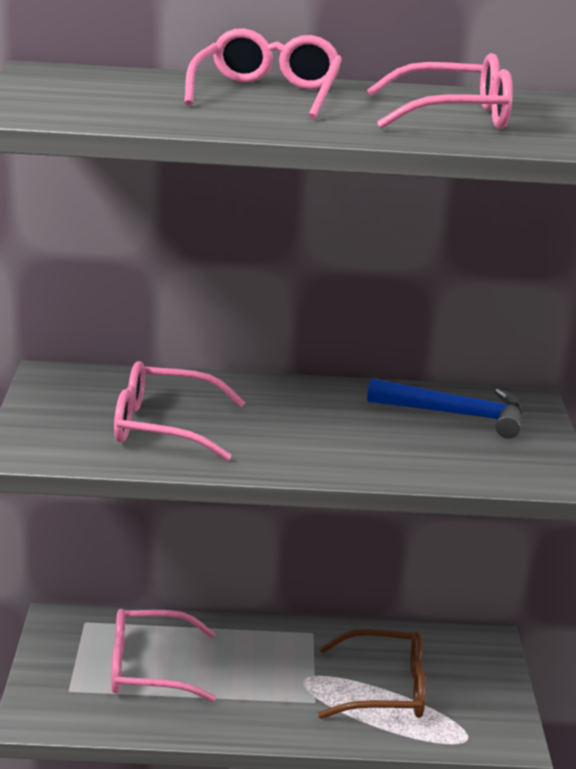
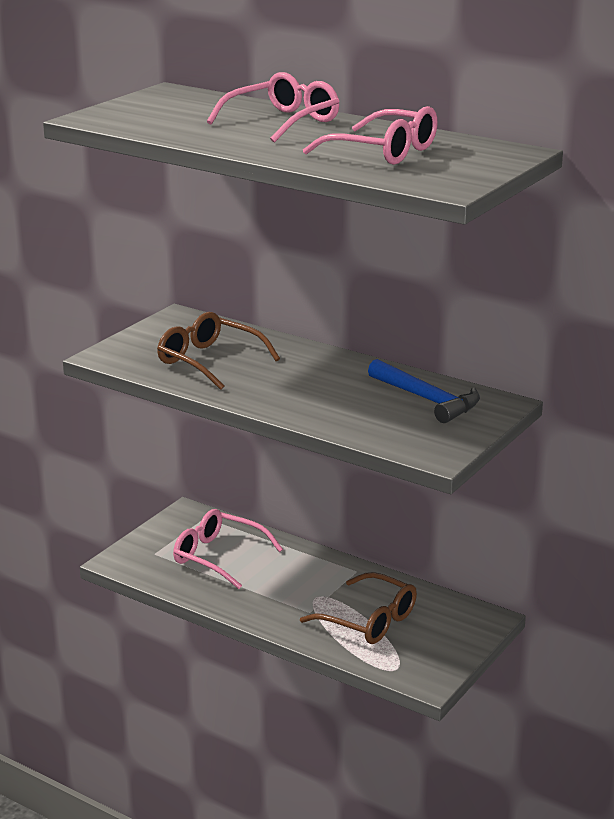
camera: 35 degrees right, 0 degrees up
pink glasses [114,361,246,461] -> brown glasses [157,312,280,390]

